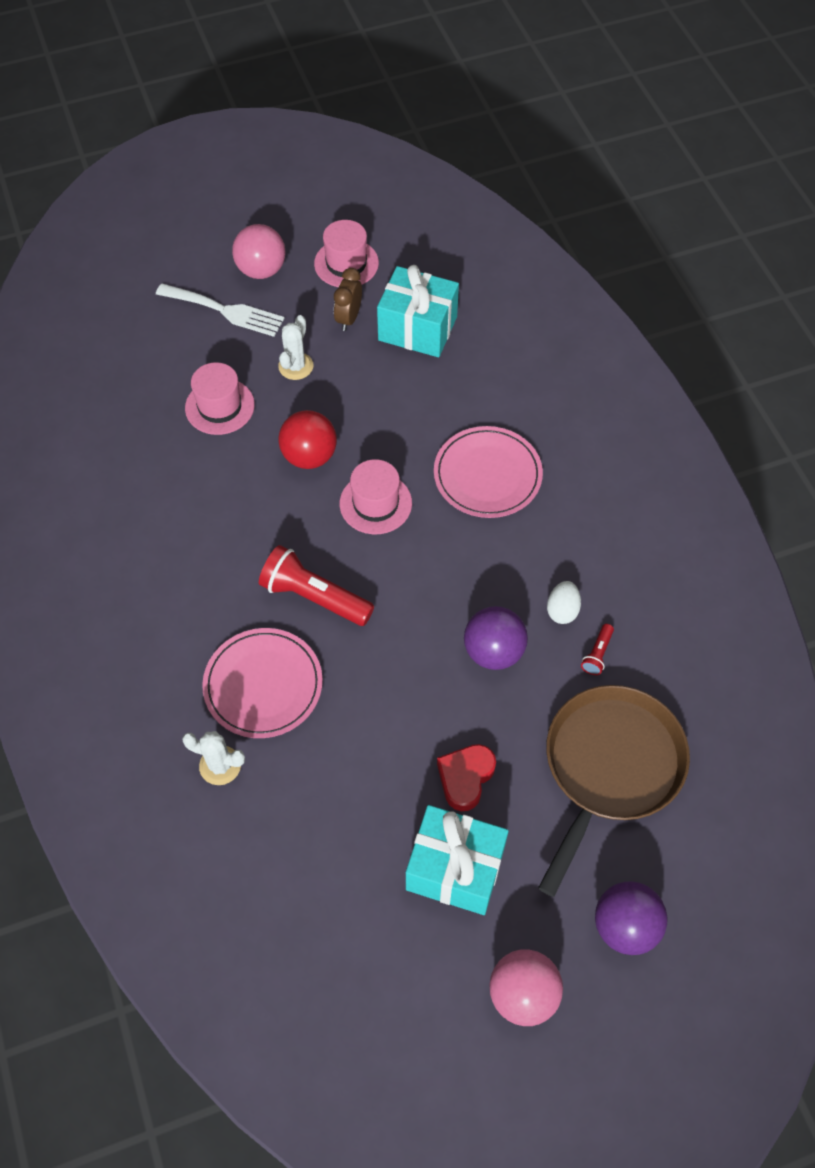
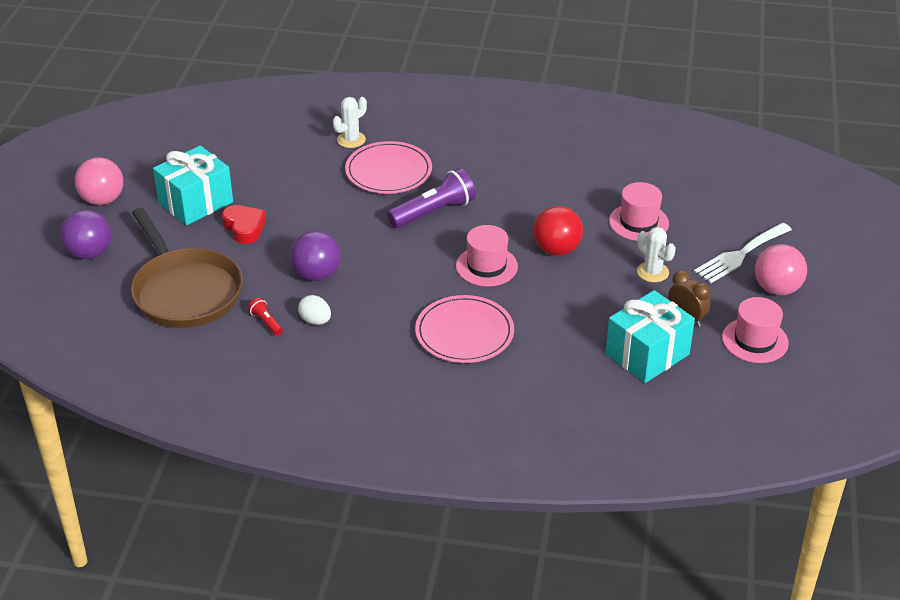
camera: 120 degrees right, 20 degrees down
red flashlight [259,545,374,626] -> purple flashlight [387,168,476,228]

